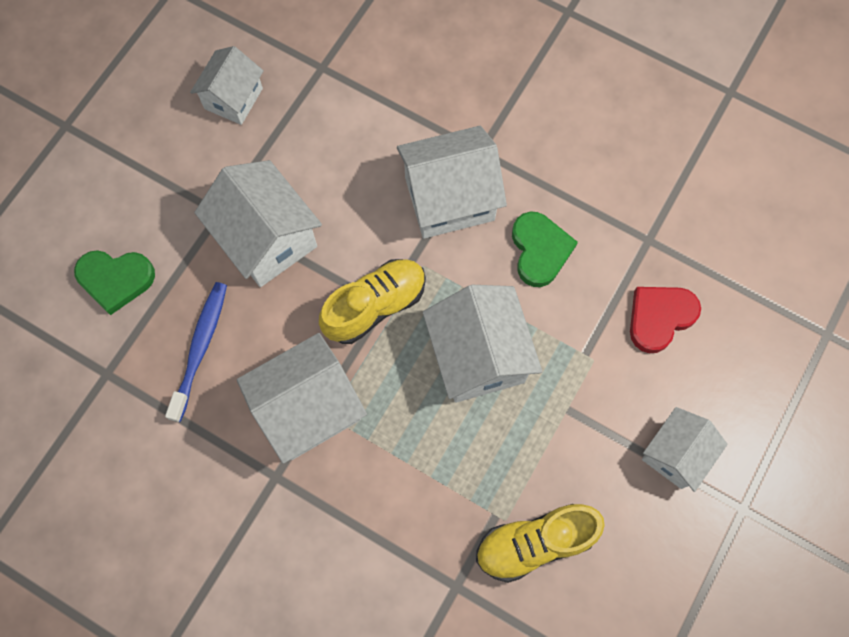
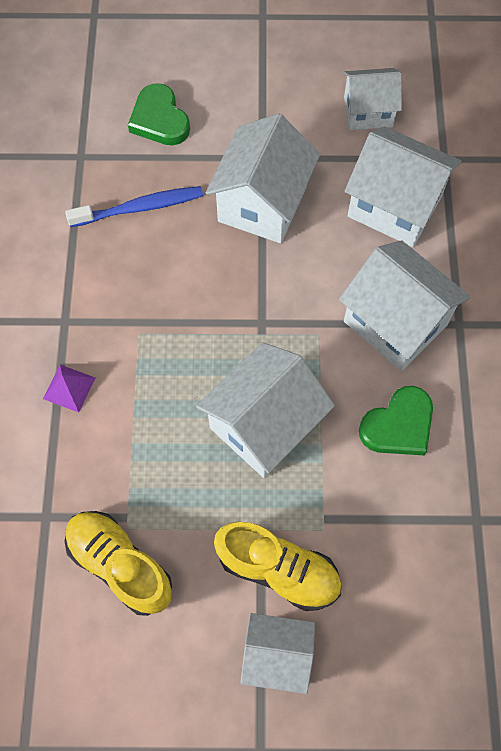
camera: 60 degrees right, 5 degrees down
white house [237,333,367,464] -> white house moved to [345,126,461,247]
yellow shoe [319,259,426,344] -> yellow shoe moved to [214,522,341,611]
red heart [630,287,701,353] -> none
none -> purple pyramid [43,365,96,412]

